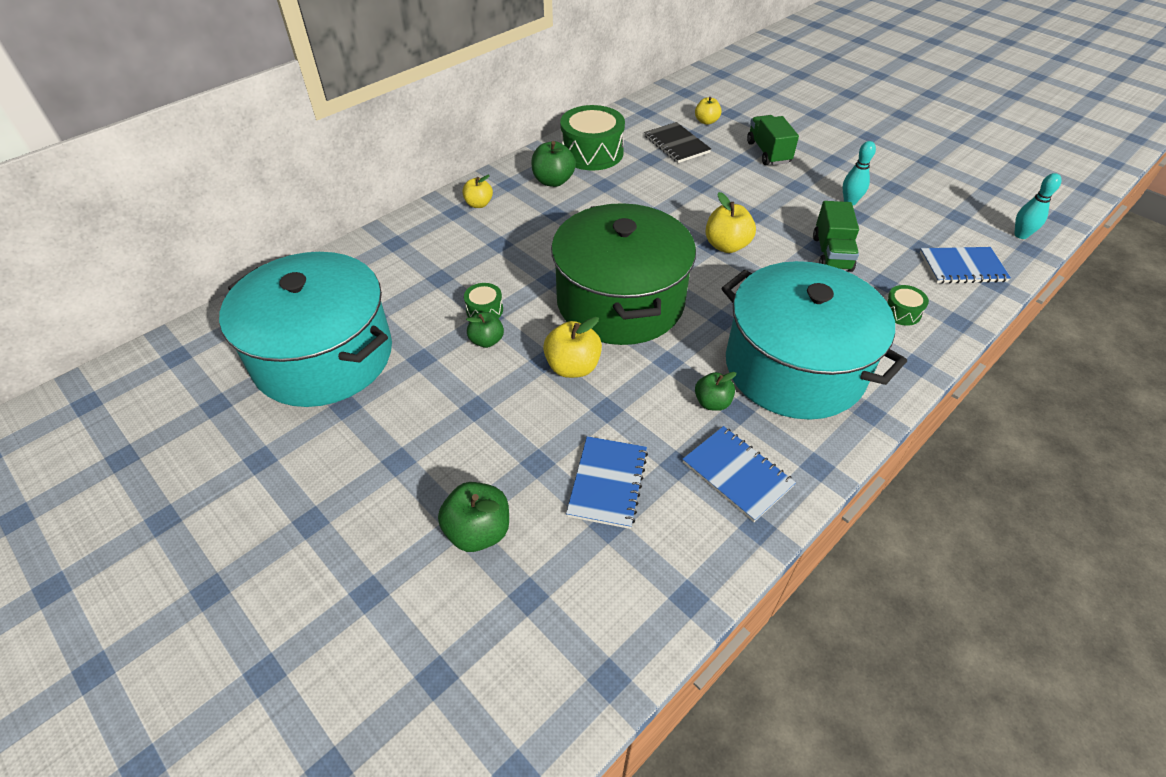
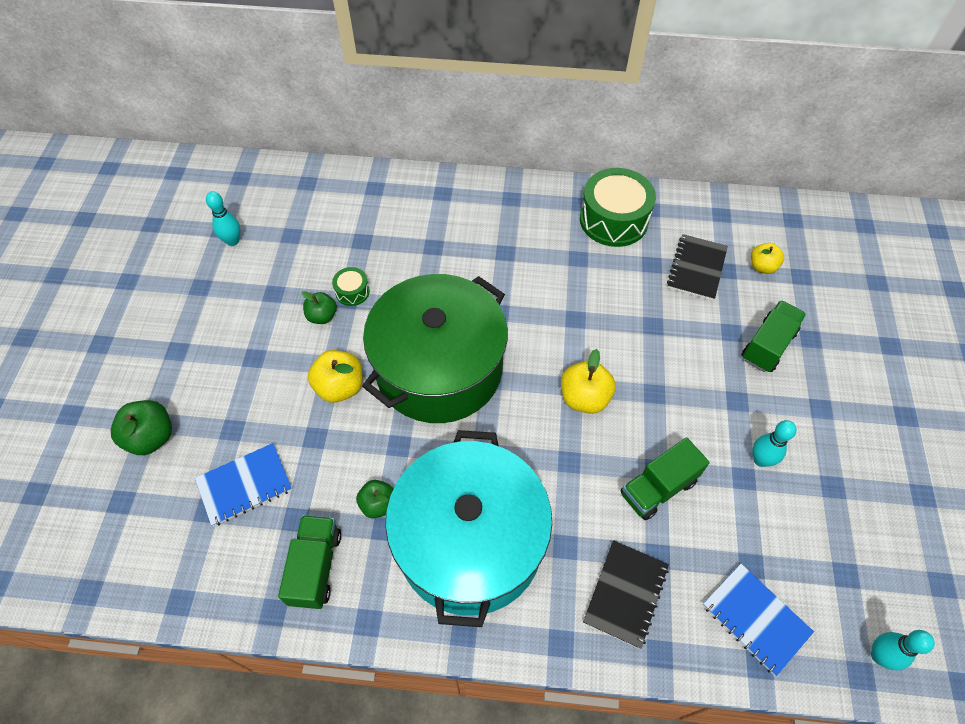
camera: 50 degrees right, 10 degrees up
turquoise pot [219,252,392,407] -> turquoise bowling pin [206,191,240,246]
yellow apple [463,175,493,208] -> none
green apple [531,141,576,187] -> none
blue notebook [683,426,796,522] -> green truck [278,515,341,609]
green drum [887,285,929,326] -> black notebook [583,540,669,649]

